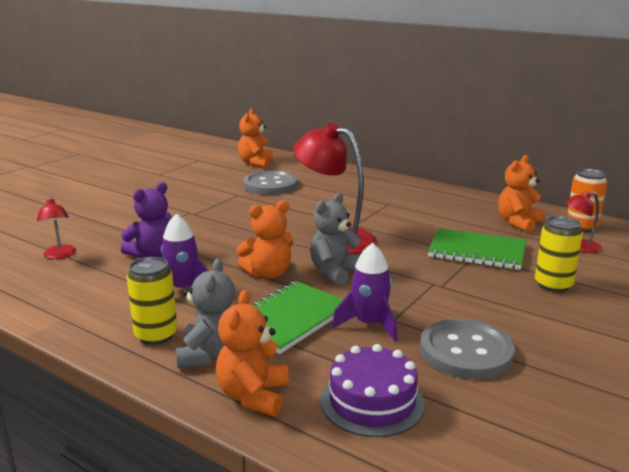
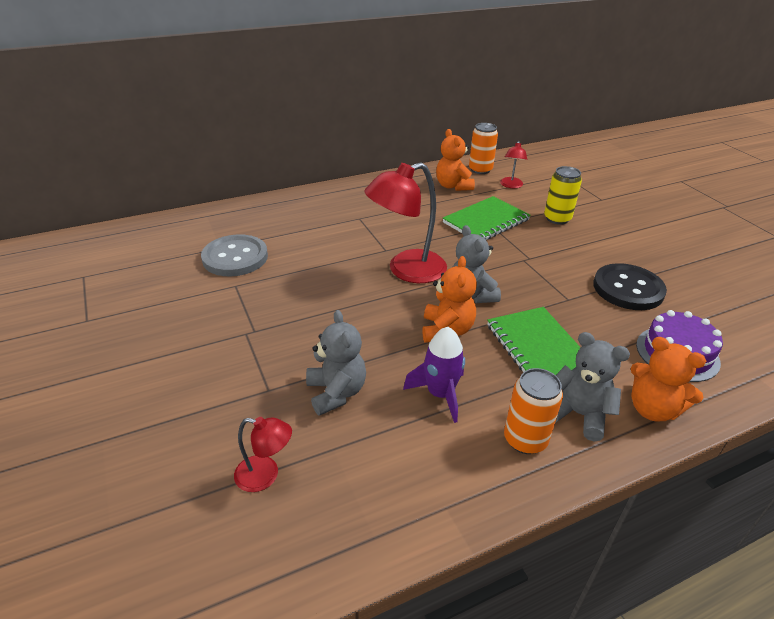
camera: 60 degrees left, 15 degrees up
purple teddy bear [121,182,172,258] -> grey teddy bear [306,310,366,416]
yellow can [127,257,178,345] -> orange can [504,368,563,454]
orange teddy bear [238,109,273,168] -> none
purple rocket [332,243,397,342] -> none
grey button [420,319,515,379] -> black button [593,263,667,310]

